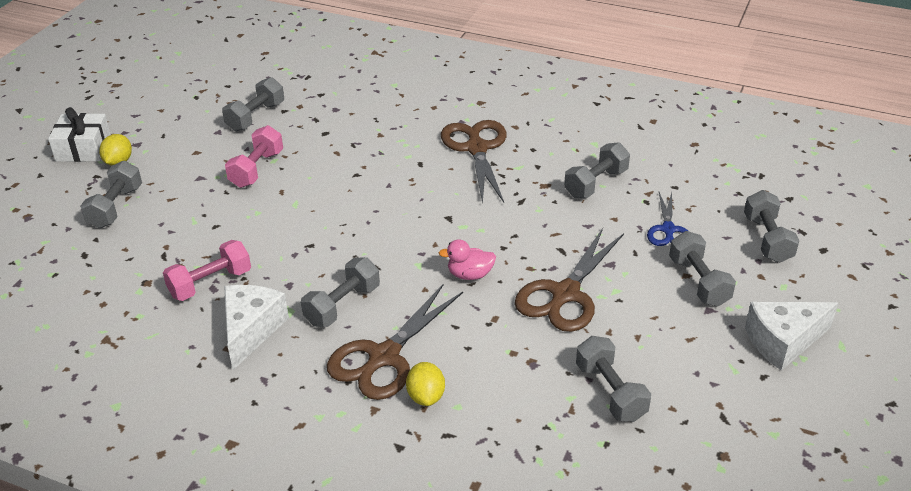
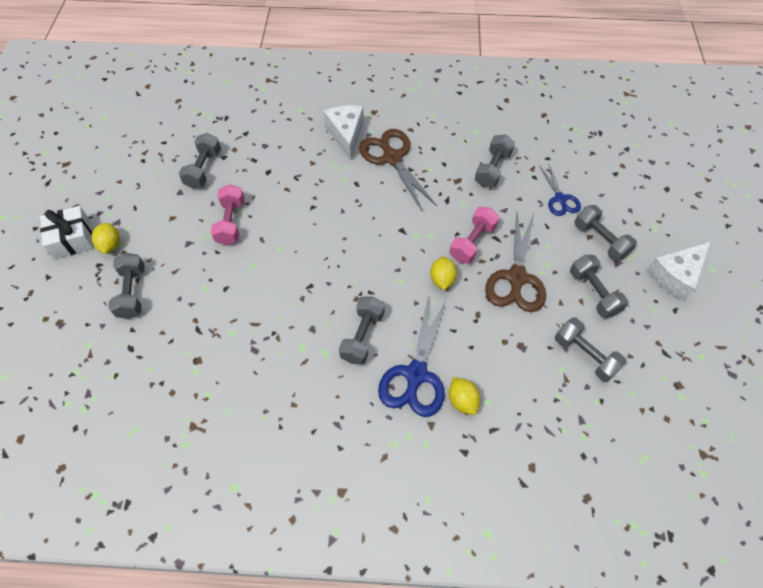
camera: 20 degrees left, 20 degrees up
pink dumbbell [163,240,251,301] -> pink dumbbell moved to [450,207,499,264]
white cheese [224,285,289,370] -> white cheese moved to [323,105,364,160]
brown scissors [327,285,463,400] -> blue scissors [378,299,446,417]
pink duck [439,239,496,280] -> yellow lemon [430,257,457,290]
grey dumbbell [744,190,799,263] -> grey dumbbell moved to [570,255,629,318]

